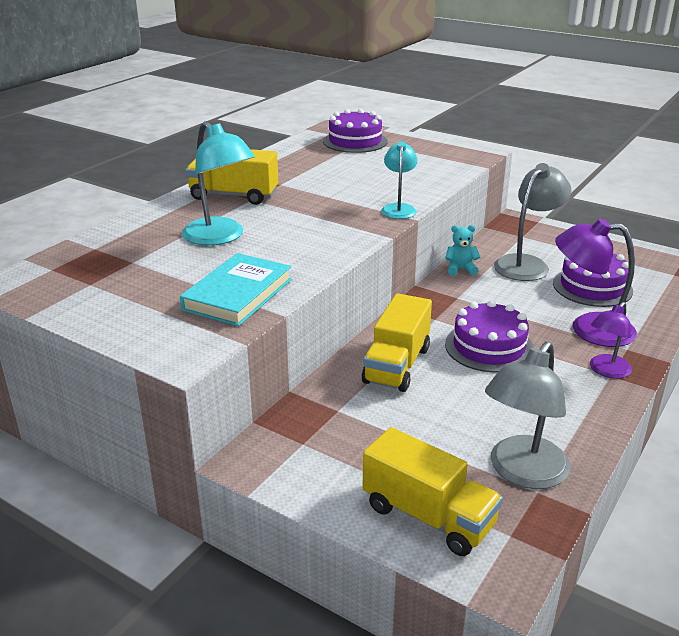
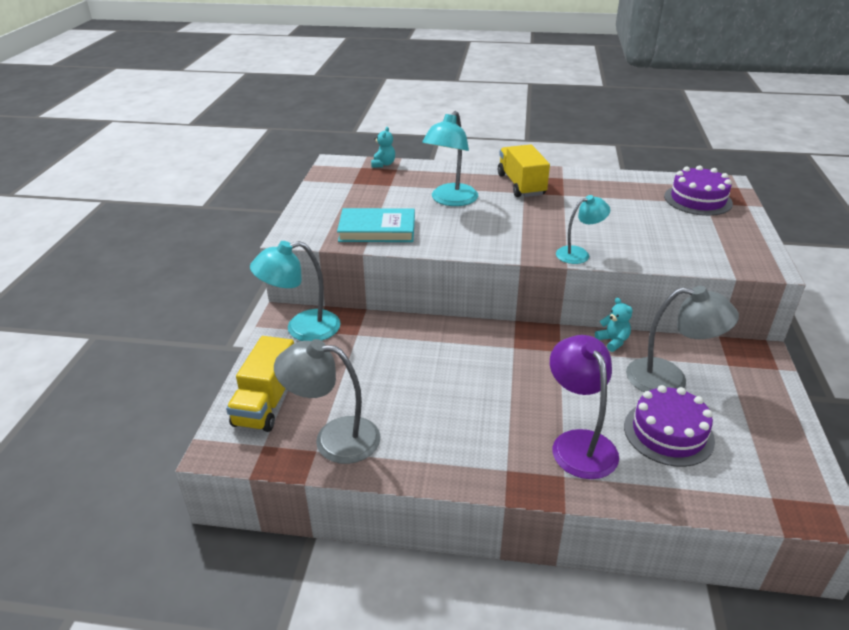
camera: 65 degrees right, 5 degrees up
yellow truck [362,293,432,392] -> none
purple cake [445,300,534,373] -> none
purple lamp [590,302,632,379] -> none
none -> turquoise lamp [250,241,341,341]
none -> turquoise teddy bear [371,127,395,168]

